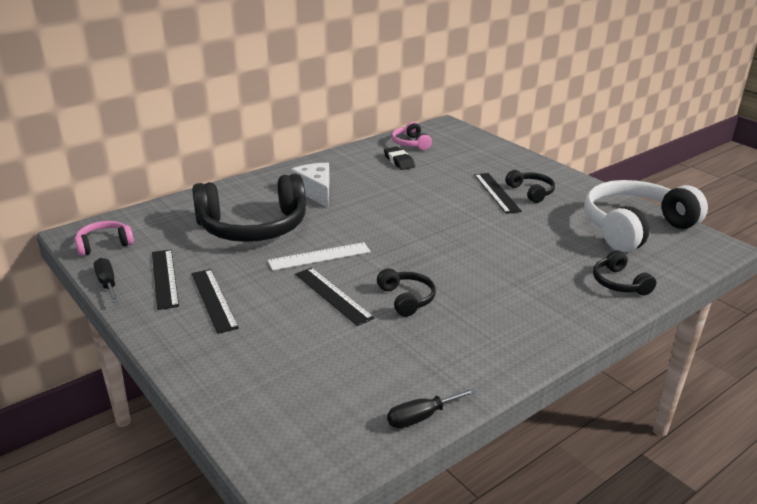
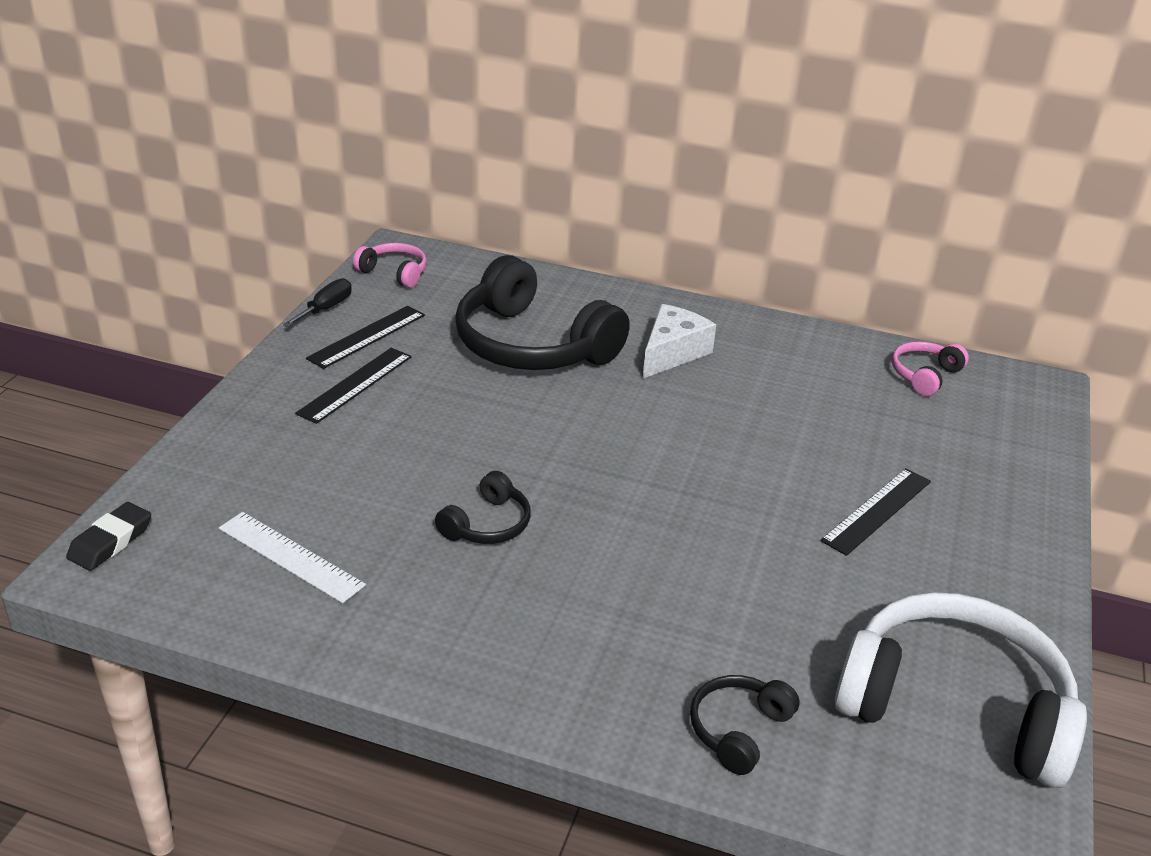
camera: 55 degrees right, 5 degrees up
white ruler [268,242,371,271] -> white ruler moved to [219,512,366,604]
black ruler [295,267,374,326] -> none
black eraser [384,147,415,170] -> black eraser moved to [66,502,151,571]
black screwdriver [387,388,476,428] -> none
black headphones [506,170,555,203] -> none

